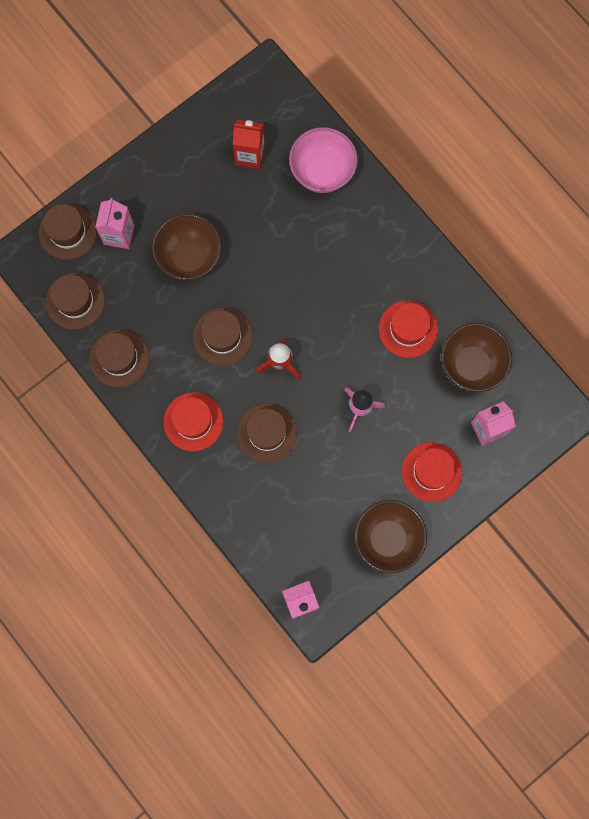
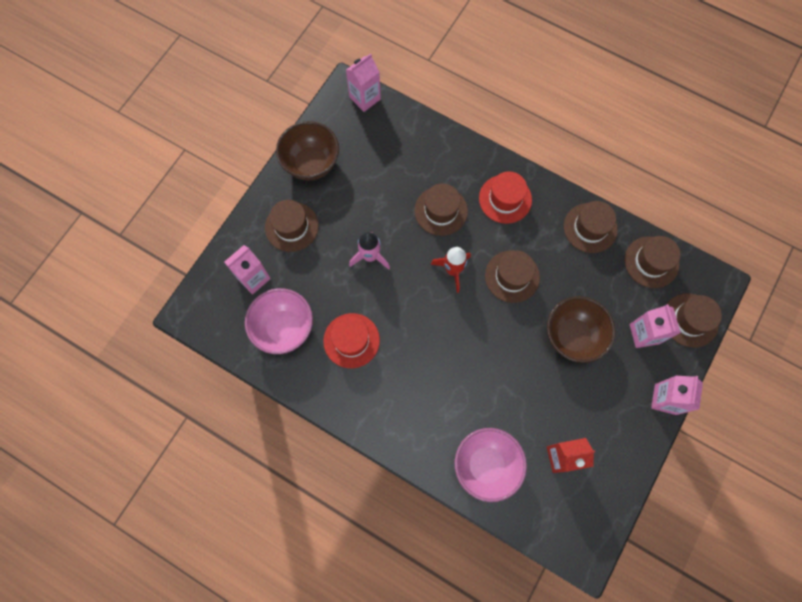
camera: 160 degrees right, 5 degrees down
red hat [402,442,462,502] -> brown hat [265,200,319,252]
brown bowl [441,323,512,392] -> pink bowl [245,288,313,354]
none -> pink carton [651,375,703,415]

